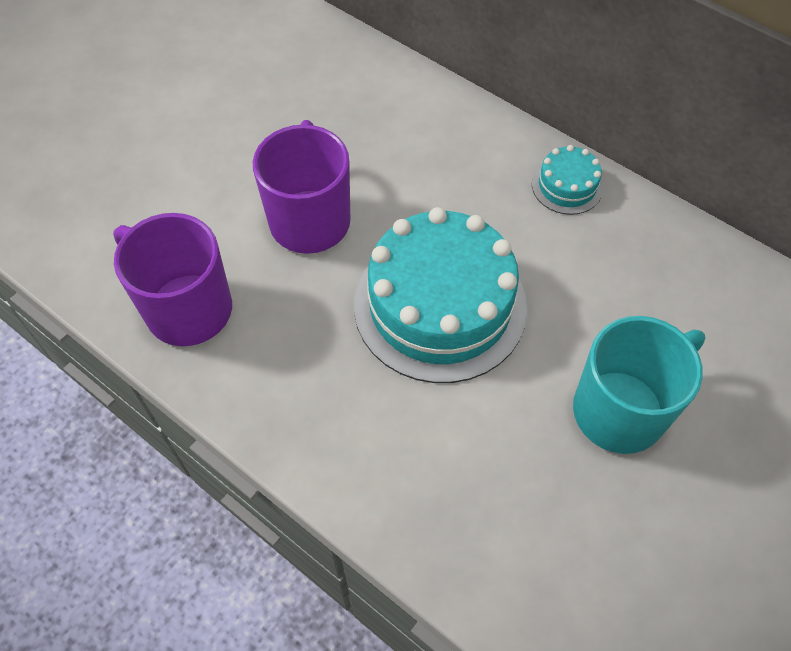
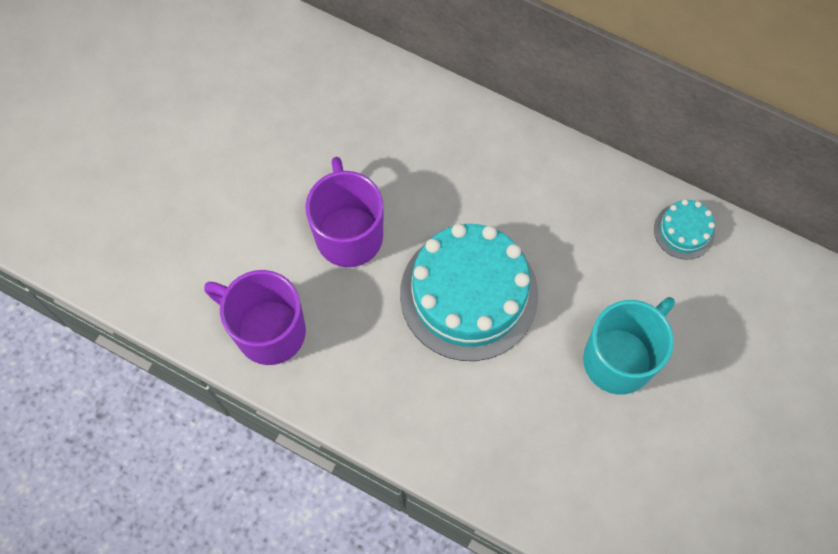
camera: 10 degrees left, 10 degrees up
turquoise cake [532,145,603,215] -> turquoise cake moved to [654,199,715,260]

